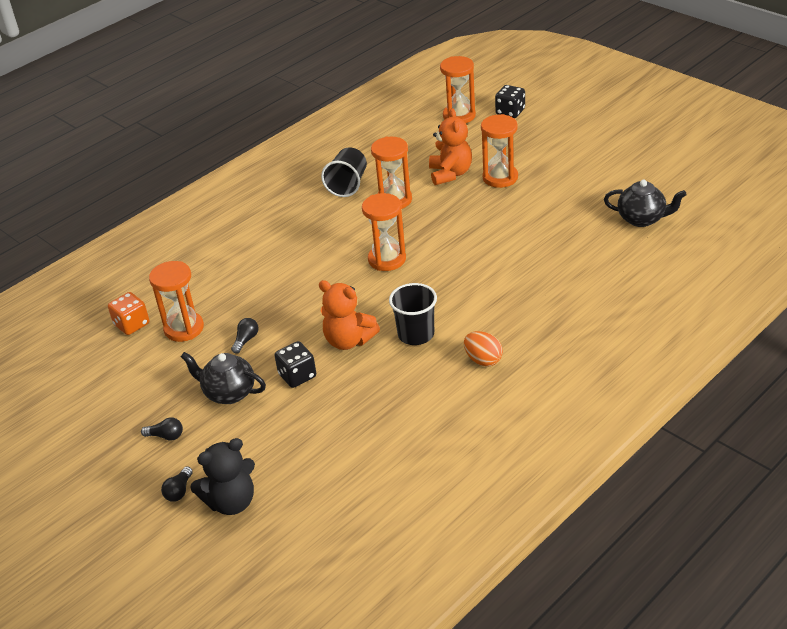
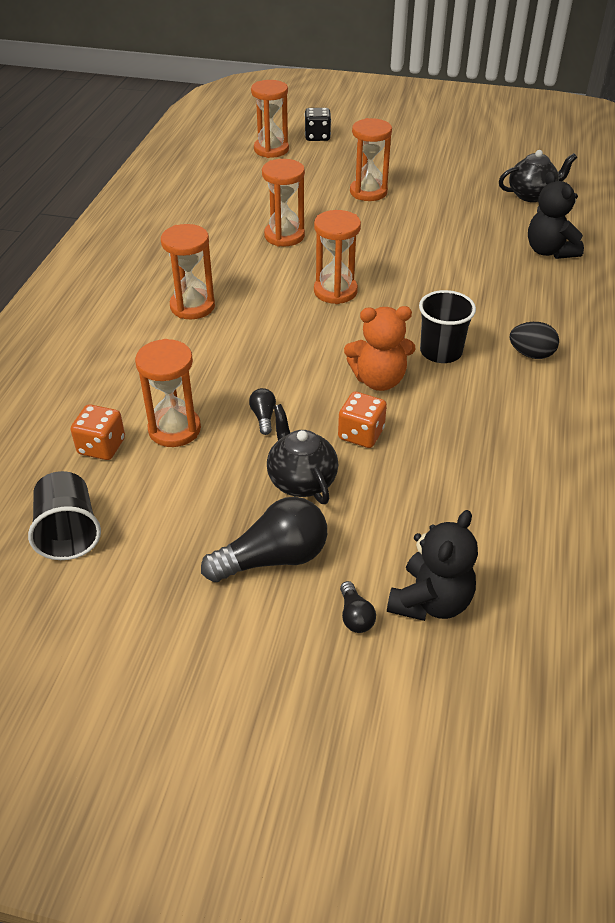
camera: 35 degrees left, 5 degrees up
black light bulb [141,417,183,441] -> black light bulb [201,497,327,582], size x2.14
black teapot [181,352,266,404] -> black teapot turned 75 degrees clockwise [267,404,338,504]
black dice [274,341,316,388] -> orange dice [338,392,387,448]
black cup [321,147,367,197] -> black cup moved to [28,471,101,560]
orange teddy bear [429,108,472,185] -> none
orange egg [464,331,503,367] -> black egg [510,322,559,359]
none -> orange hourglass [161,224,215,319]
none -> black teddy bear [528,172,584,259]

